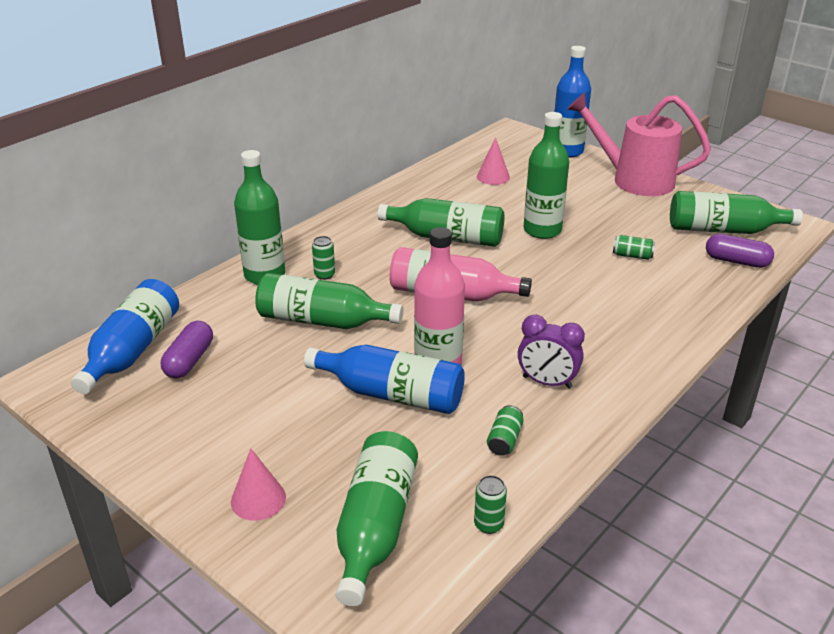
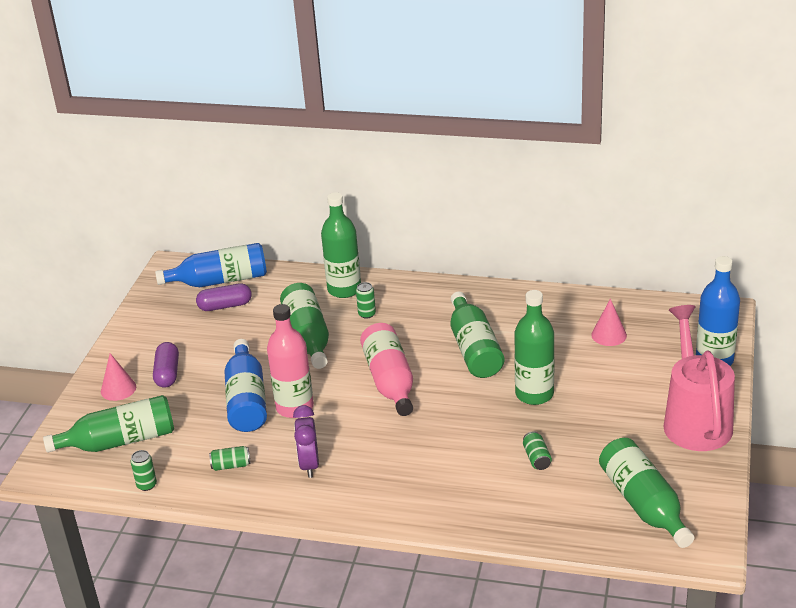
camera: 65 degrees right, 0 degrees up
purple capsule [706,234,774,268] -> purple capsule moved to [153,342,179,388]

